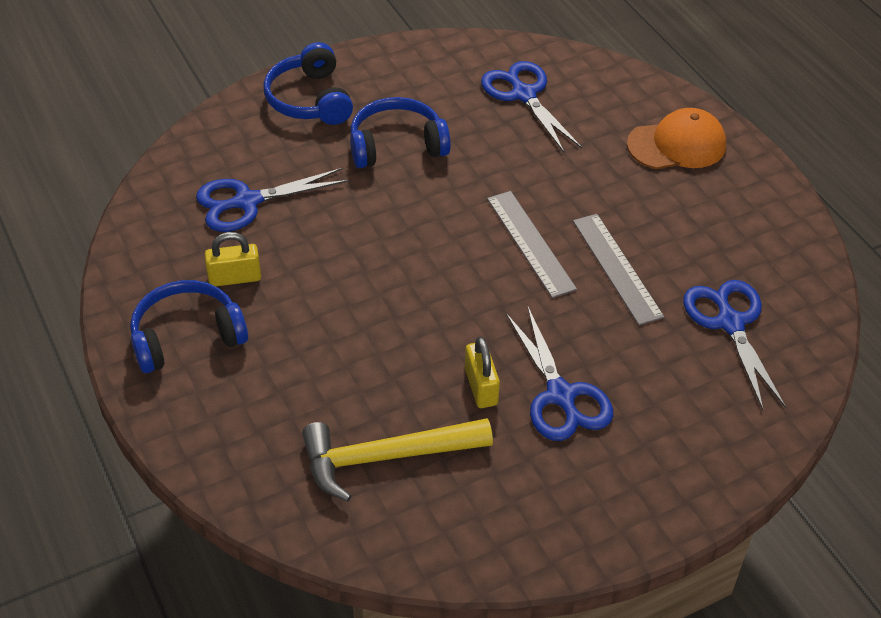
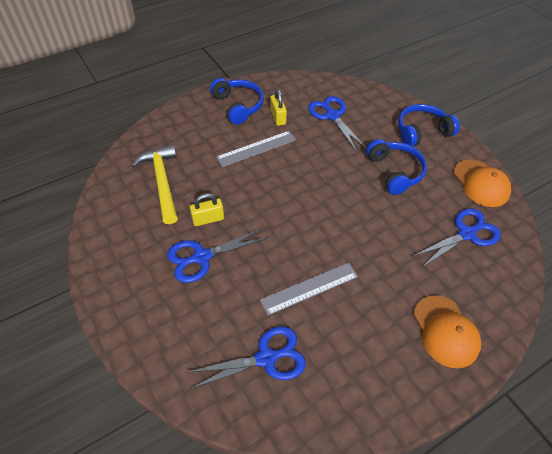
camera: 85 degrees right, 5 degrees up
grey ruler [487,191,577,298] -> grey ruler moved to [216,131,296,167]
none -> orange cap [454,159,511,207]

